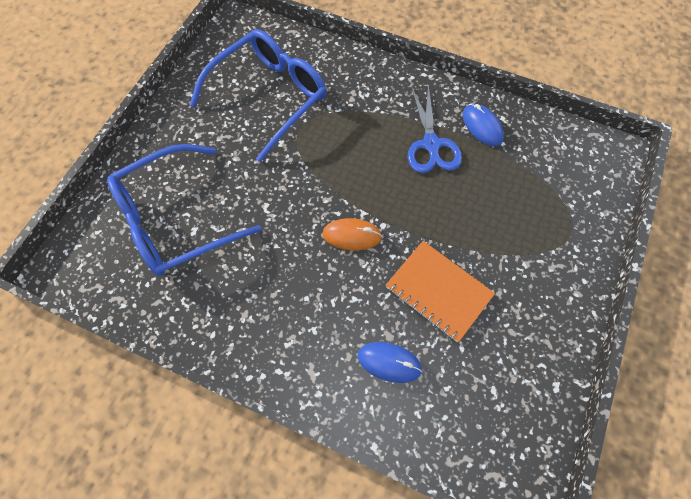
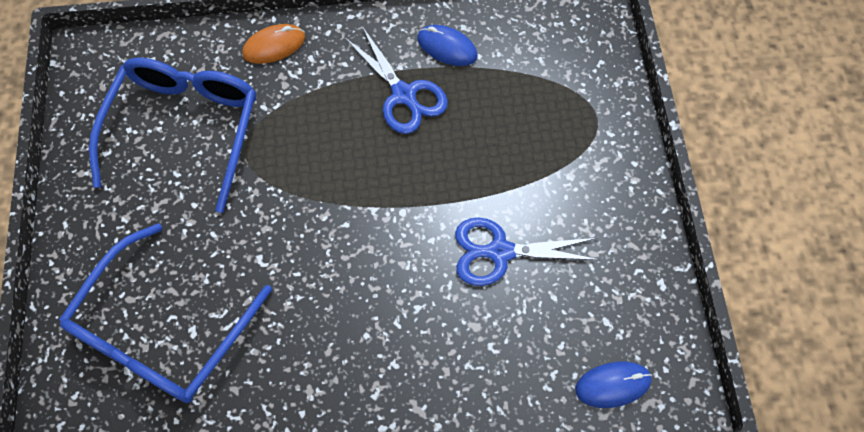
camera: 30 degrees left, 0 degrees up
orange mouse [323,218,382,250] -> orange mouse moved to [242,24,305,64]
blue mouse [358,342,423,383] -> blue mouse moved to [575,362,652,408]
orange notebook [386,241,495,342] -> blue scissors [455,218,600,286]

